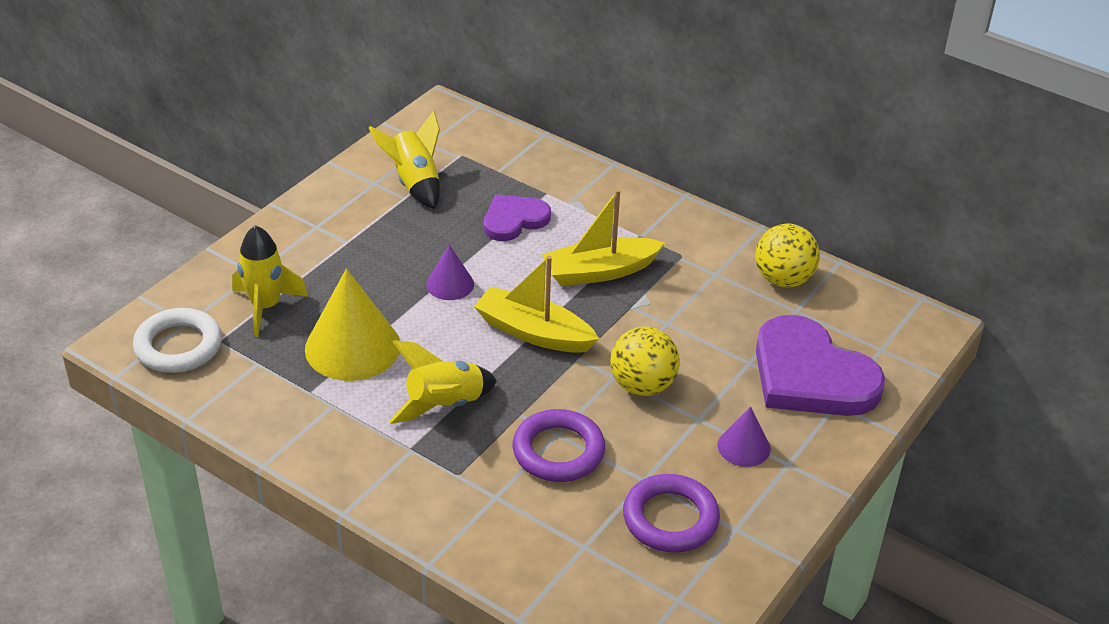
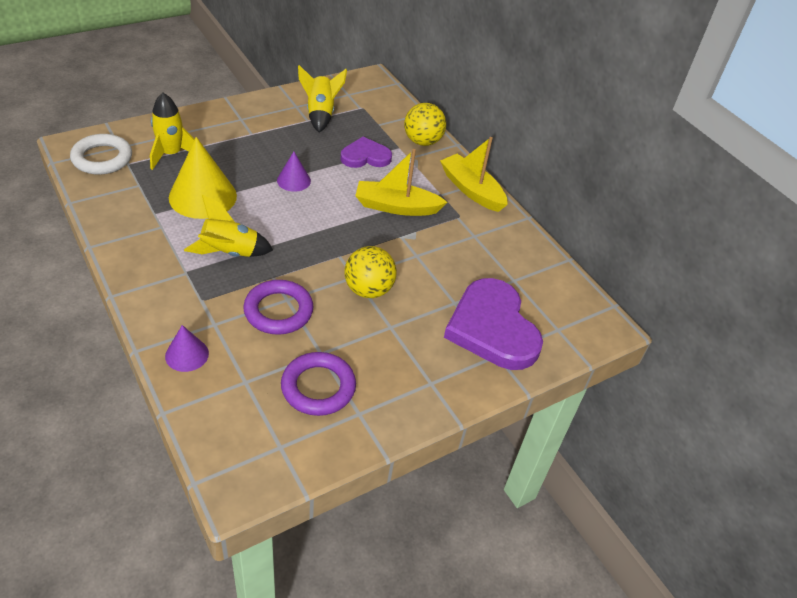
camera: 20 degrees right, 5 degrees up
yellow boat [474,256,599,353] -> yellow boat moved to [440,137,508,212]
purple cone [717,407,771,467] -> purple cone moved to [165,325,209,372]
yellow ball [755,224,820,288] -> yellow ball moved to [404,103,446,146]

